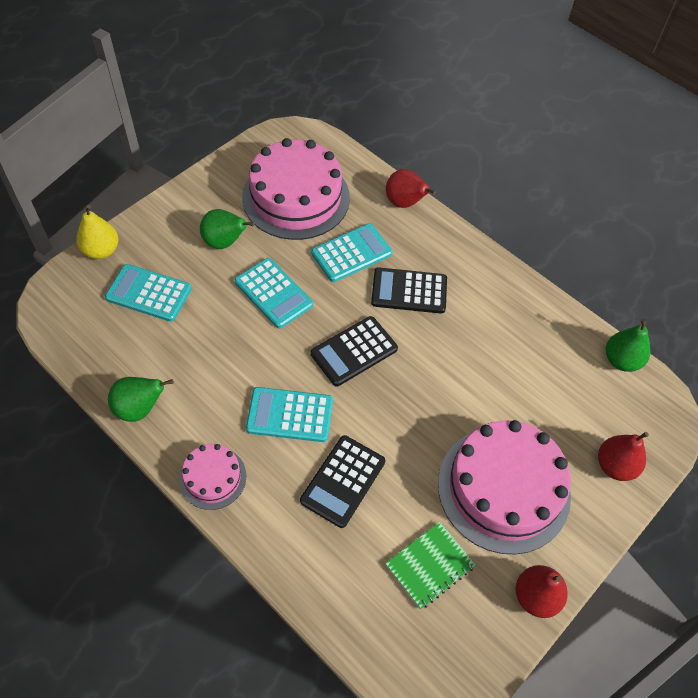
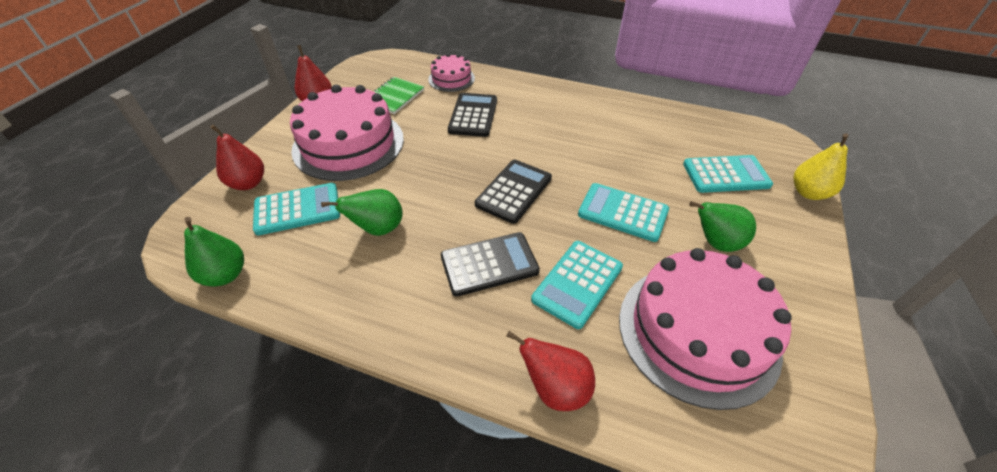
camera: 160 degrees right, 10 degrees down
green pear [108,377,174,422] -> green pear moved to [321,189,403,236]
pink cake [179,444,246,510] -> pink cake moved to [428,53,475,92]
turquoise calculator [246,387,333,442] -> turquoise calculator moved to [253,183,340,235]

